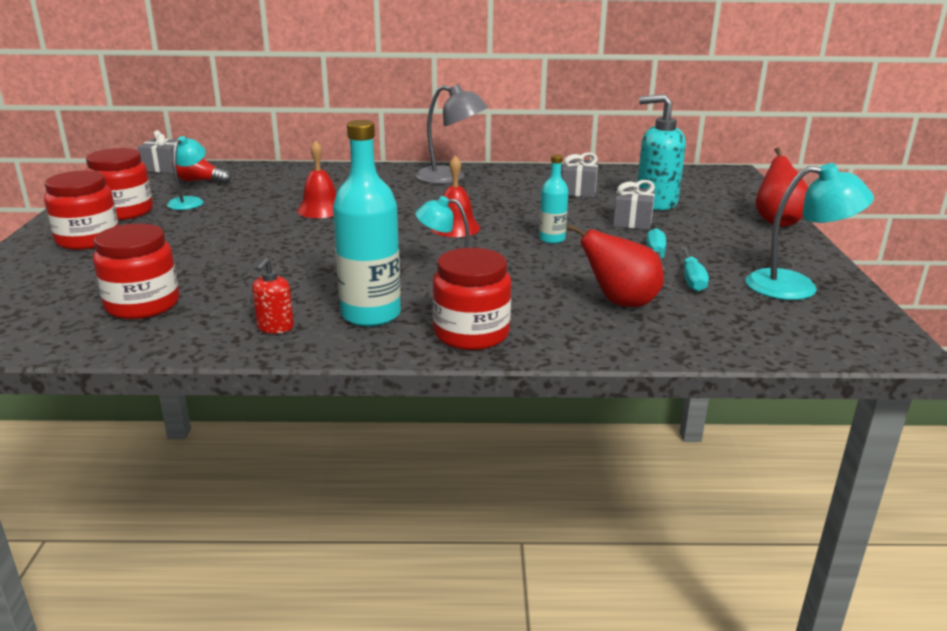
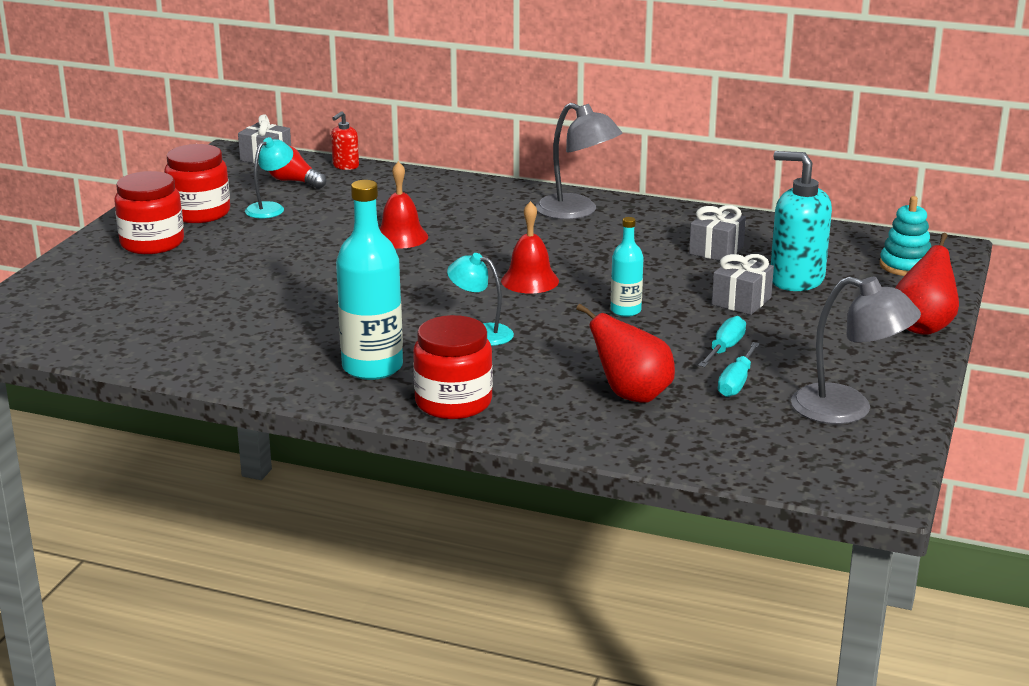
camera: 20 degrees right, 0 degrees up
red jar [93,223,179,319] -> none
red soap dispenser [252,258,294,334] -> red soap dispenser moved to [331,111,359,170]
turquoise lamp [746,163,874,300] -> grey lamp [791,277,921,424]
none -> turquoise stacking toy [880,196,931,276]

